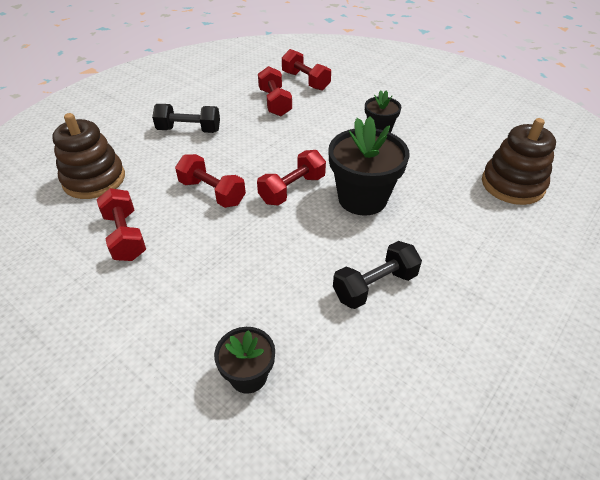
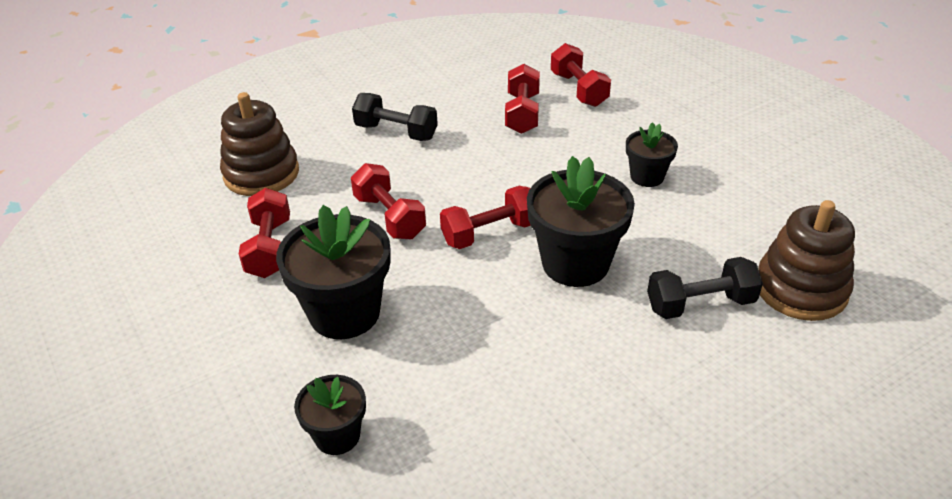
camera: 20 degrees right, 5 degrees down
black dumbbell [333,241,422,309] -> black dumbbell moved to [647,257,763,319]
none -> black flower pot [276,205,391,339]

